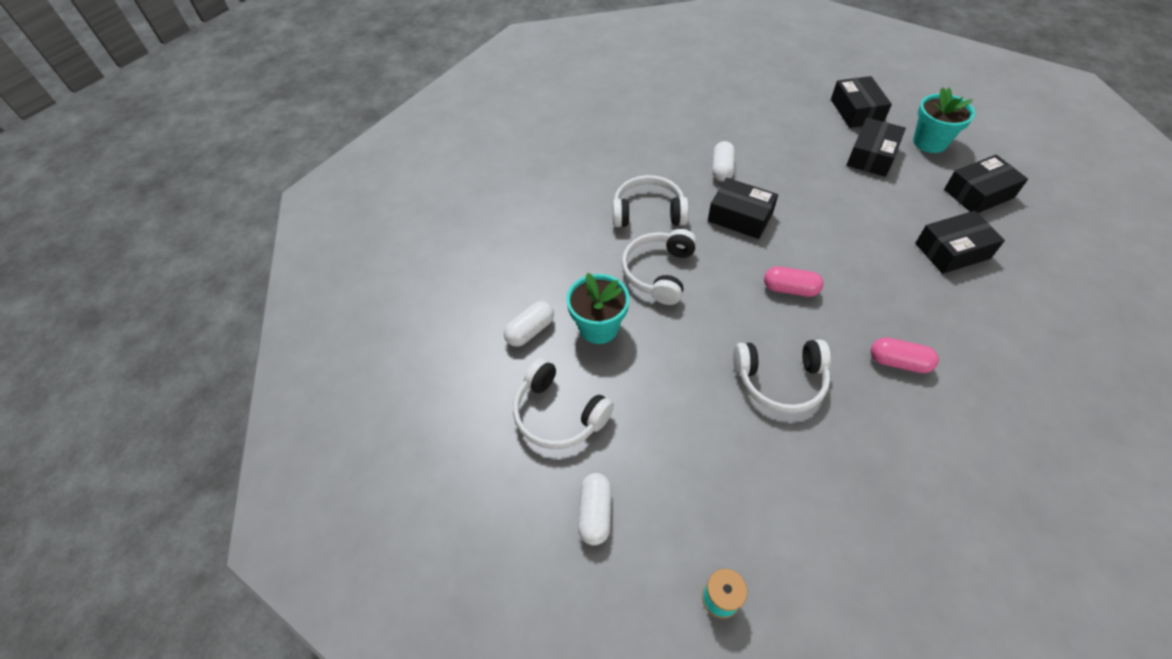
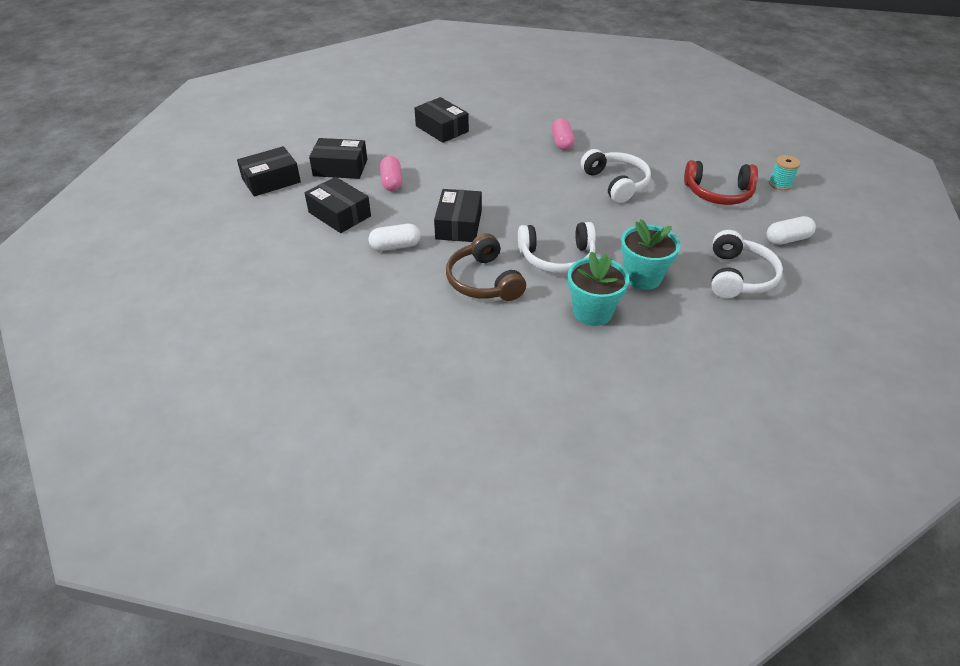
camera: 115 degrees left, 10 degrees down
white capsule [504,301,554,347] -> none
white headphones [613,175,689,227] -> brown headphones [446,233,526,301]
pink capsule [764,266,823,297] -> pink capsule moved to [380,156,402,191]
turquoise flower pot [913,87,975,153] -> turquoise flower pot moved to [568,251,629,326]
black box [944,155,1028,213] -> black box moved to [305,177,371,233]
none -> red headphones [684,160,758,205]

